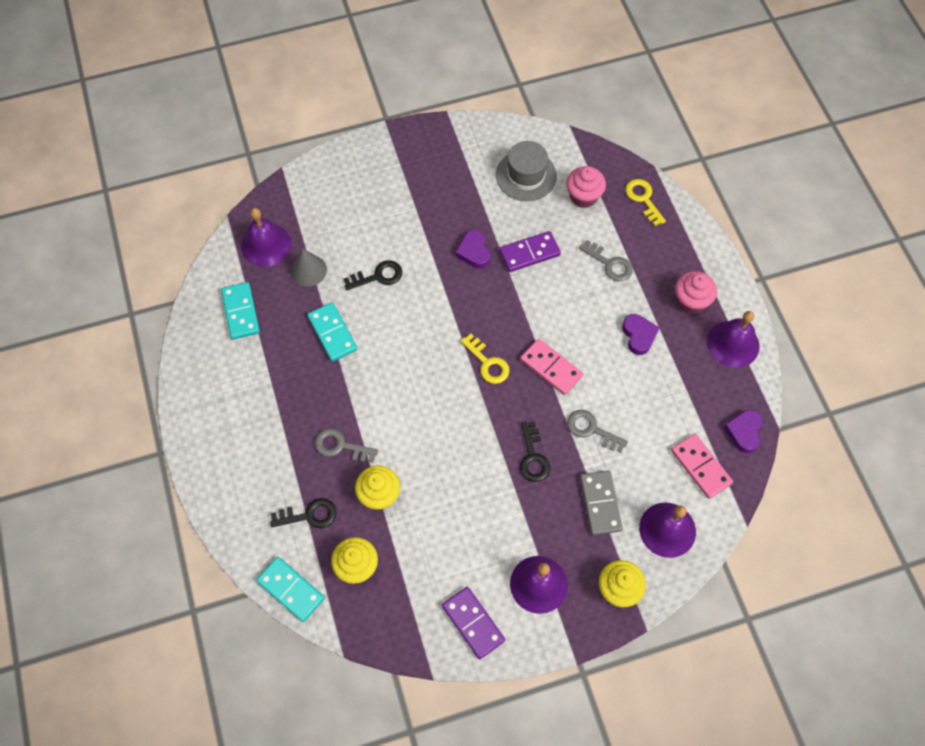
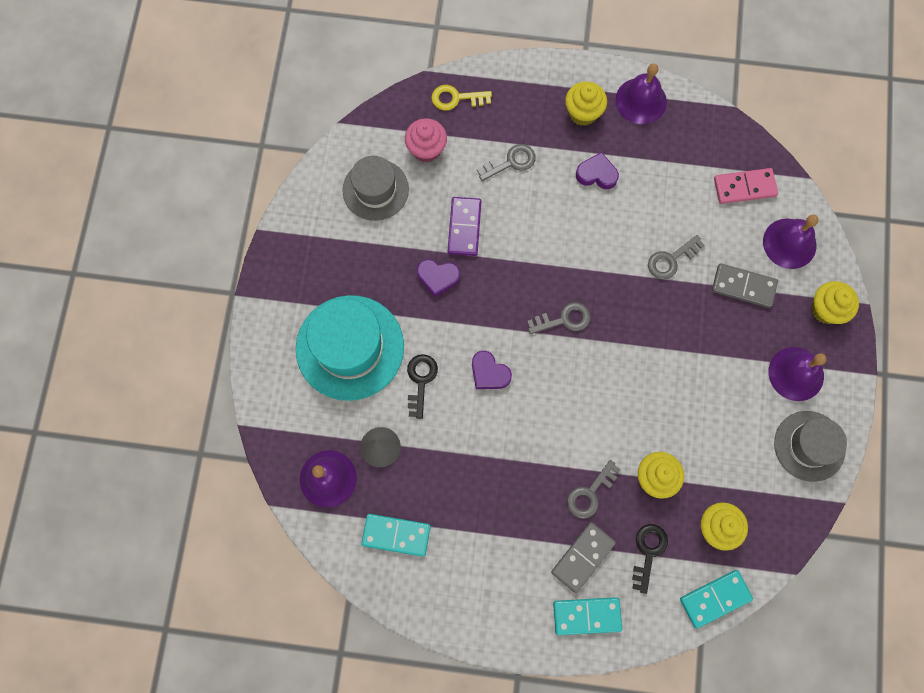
camera: 65 degrees left, 10 degrees up
turquoise domino [307,303,357,362] -> turquoise domino moved to [553,597,622,635]
purple domino [442,587,505,659] -> grey hat [774,411,847,482]
yellow key [461,334,510,384] -> grey key [527,302,591,334]
pink domino [520,339,583,395] -> none
black key [520,421,550,482] -> none
pink cupcake [675,271,717,314] -> yellow cupcake [565,81,607,126]
purple heart [724,410,763,453] -> purple heart moved to [472,351,512,389]
none -> turquoise hat [296,295,404,401]
none -> grey domino [551,522,616,593]

